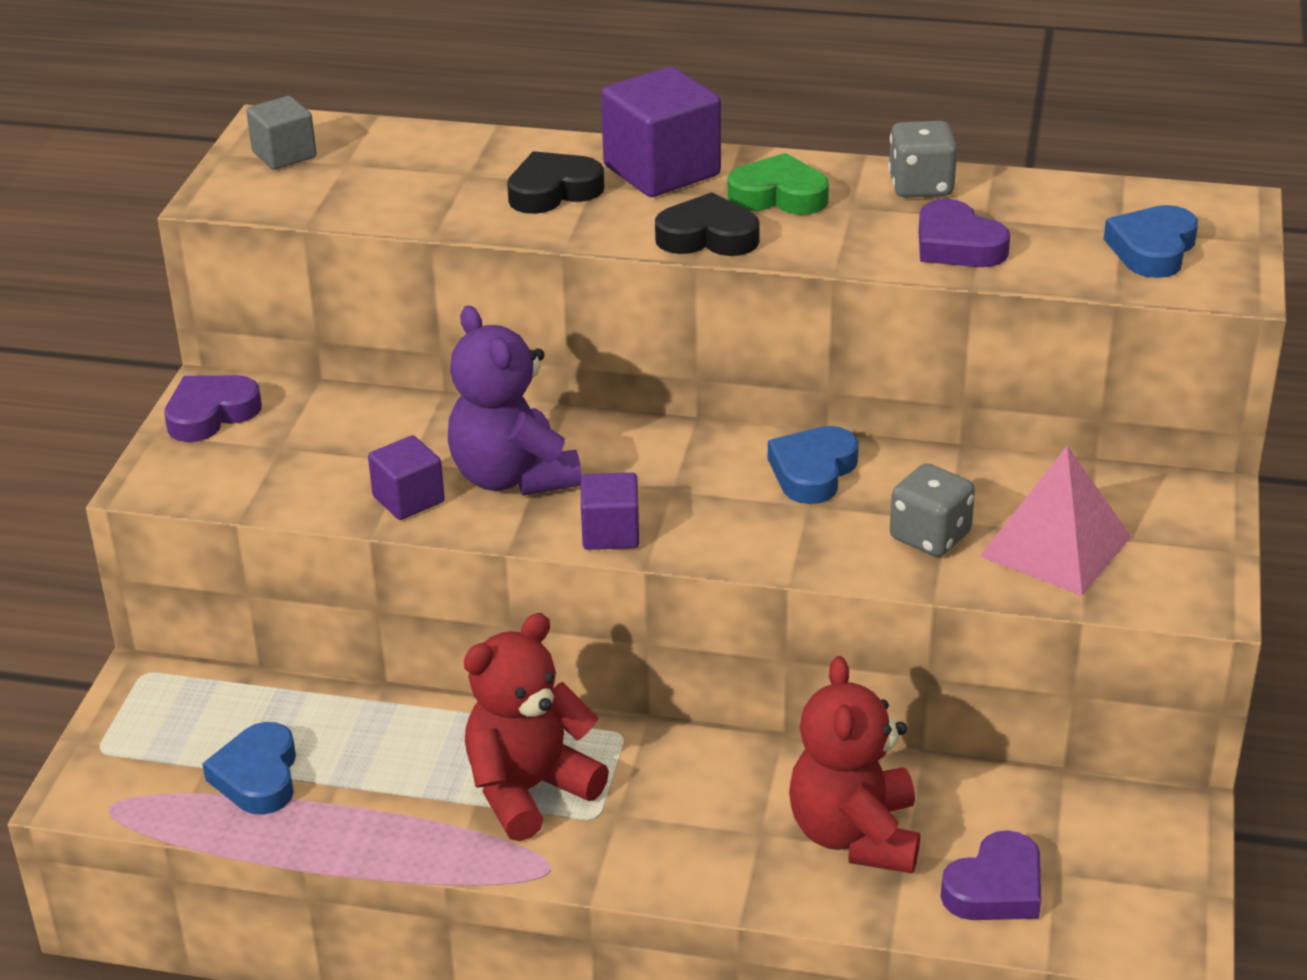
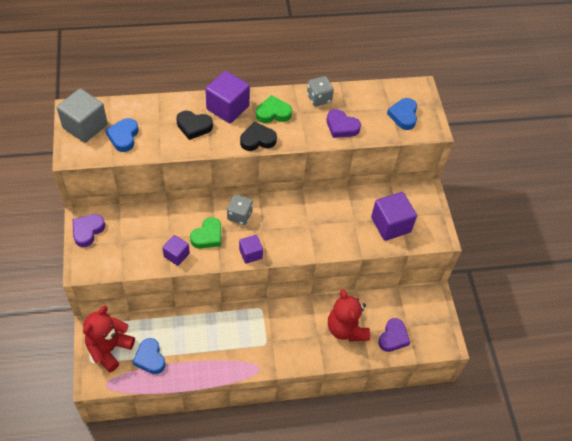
camera: 25 degrees left, 20 degrees up
grey cube [246,96,317,170] -> grey cube [57,88,108,143], size x1.72
purple teddy bear [448,305,582,496] -> green heart [190,217,221,249]
red teddy bear [464,613,609,841] -> red teddy bear moved to [83,305,135,372]
black heart [507,151,604,214] -> black heart turned 120 degrees counterclockwise [176,111,213,140]
blue heart [768,426,859,504] -> blue heart moved to [105,118,139,152]
grey dice [890,463,975,557] -> grey dice moved to [227,195,253,225]
pink pyramid [979,446,1132,596] -> purple cube [371,192,417,241]

